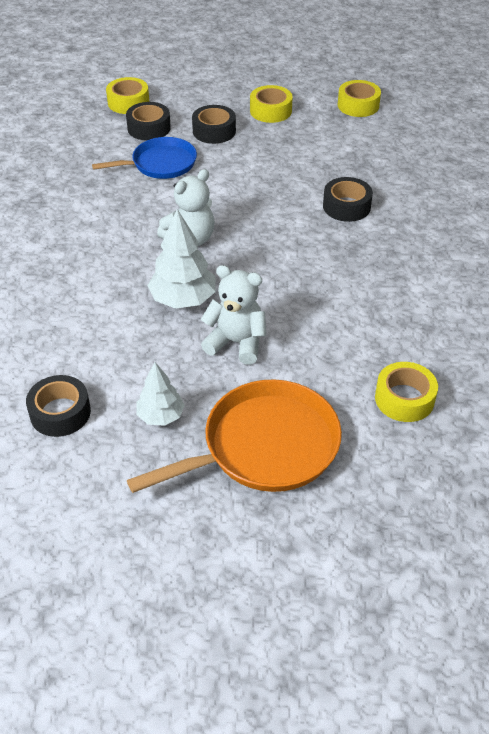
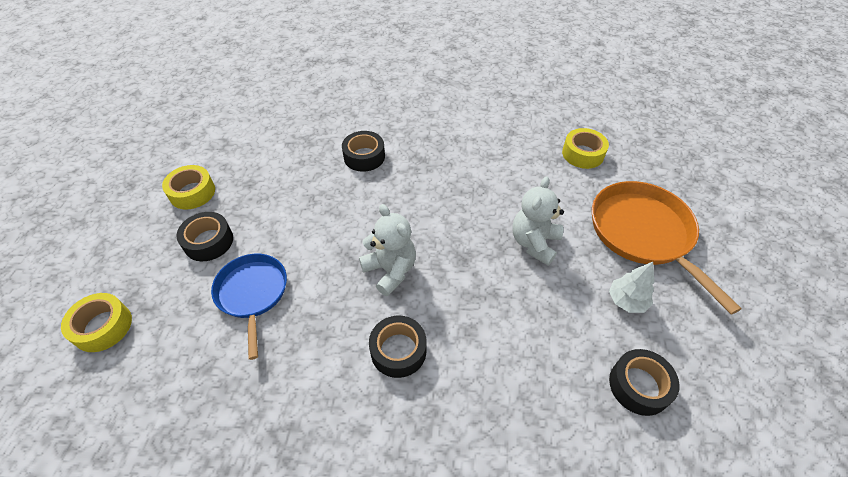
camera: 85 degrees left, 5 degrees up
black tape [126,102,171,141] -> black tape moved to [369,316,427,378]
white tree [147,209,216,309] -> none
yellow tape [338,80,381,117] -> none

